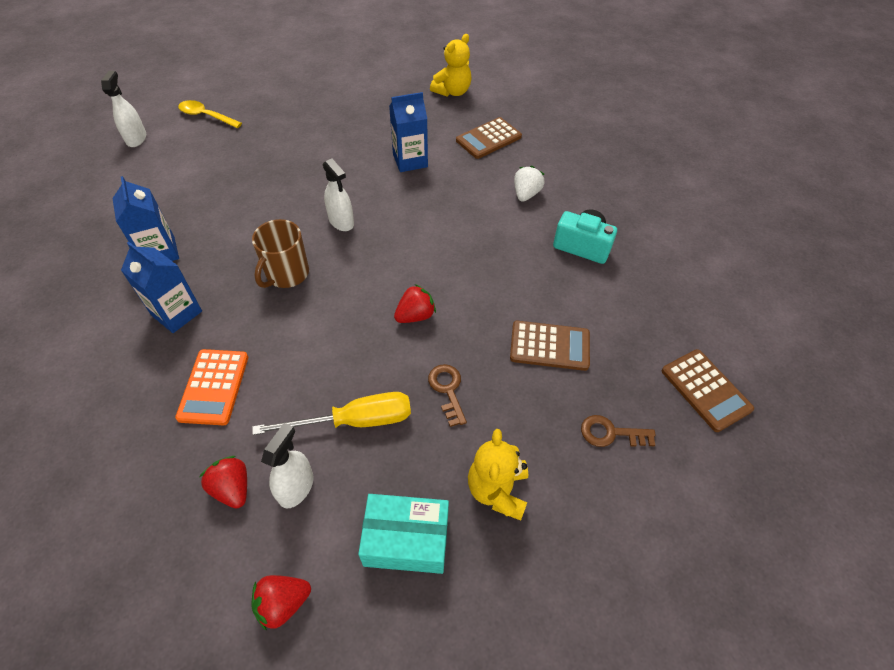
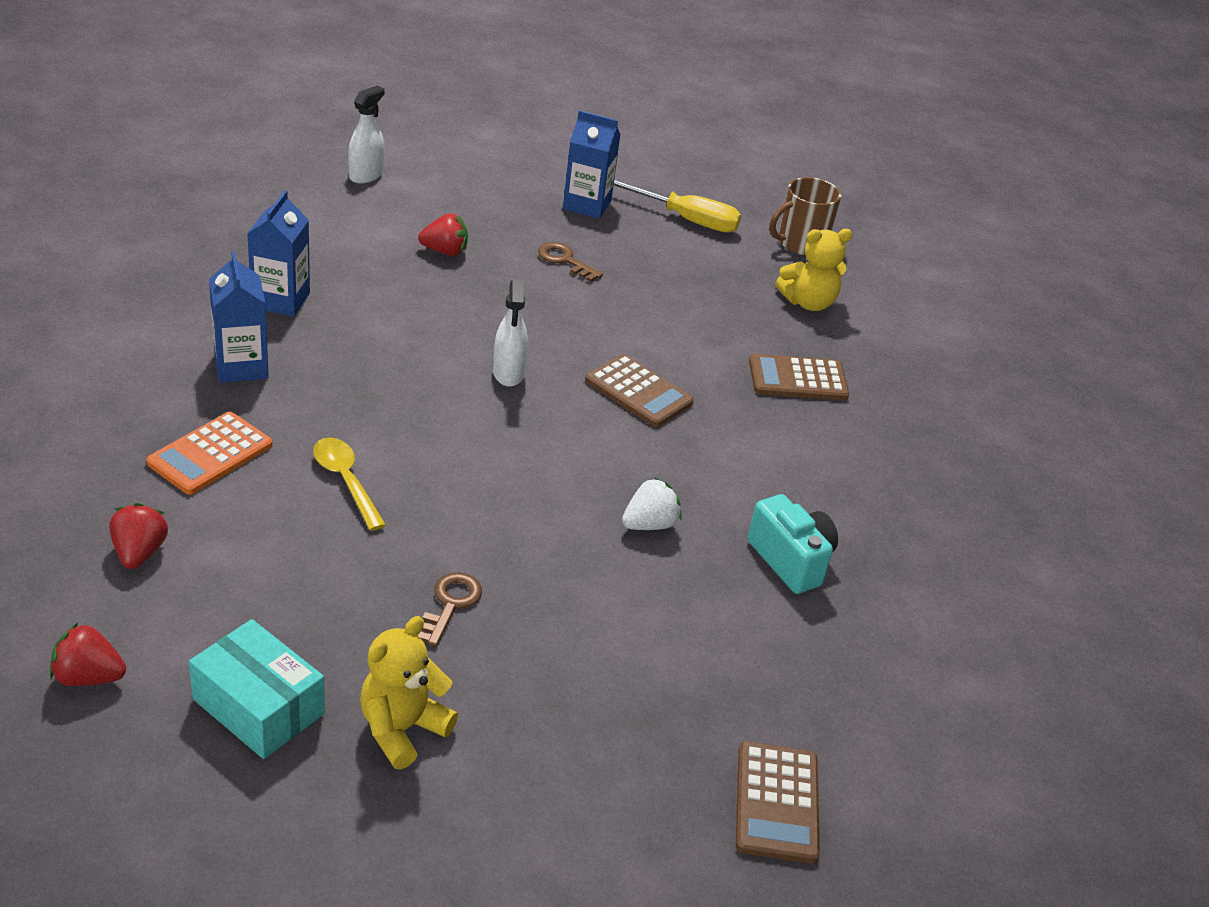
camera: 30 degrees right, 15 degrees down
yellow spoon [178,100,242,128] -> yellow spoon moved to [313,437,386,531]
brown mug [252,219,309,288] -> brown mug moved to [769,177,841,256]
yellow screwdriver [252,392,411,435] -> yellow screwdriver moved to [614,180,742,233]
white spray bottle [261,423,313,509] -> none
blue carton [389,92,428,172] -> blue carton moved to [563,110,621,219]
red strawberry [394,284,436,323] -> red strawberry moved to [418,213,468,256]
brown calculator [510,321,590,371] -> brown calculator moved to [585,354,694,427]
white strawberry [514,166,545,202] -> white strawberry moved to [622,477,682,530]
brown key [581,415,655,447] -> brown key moved to [538,242,603,282]

